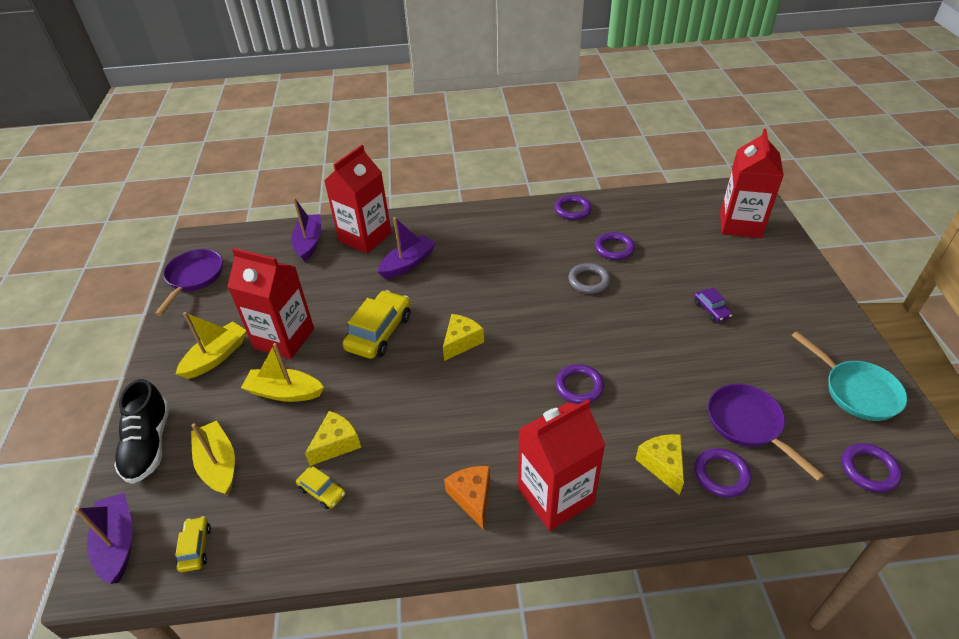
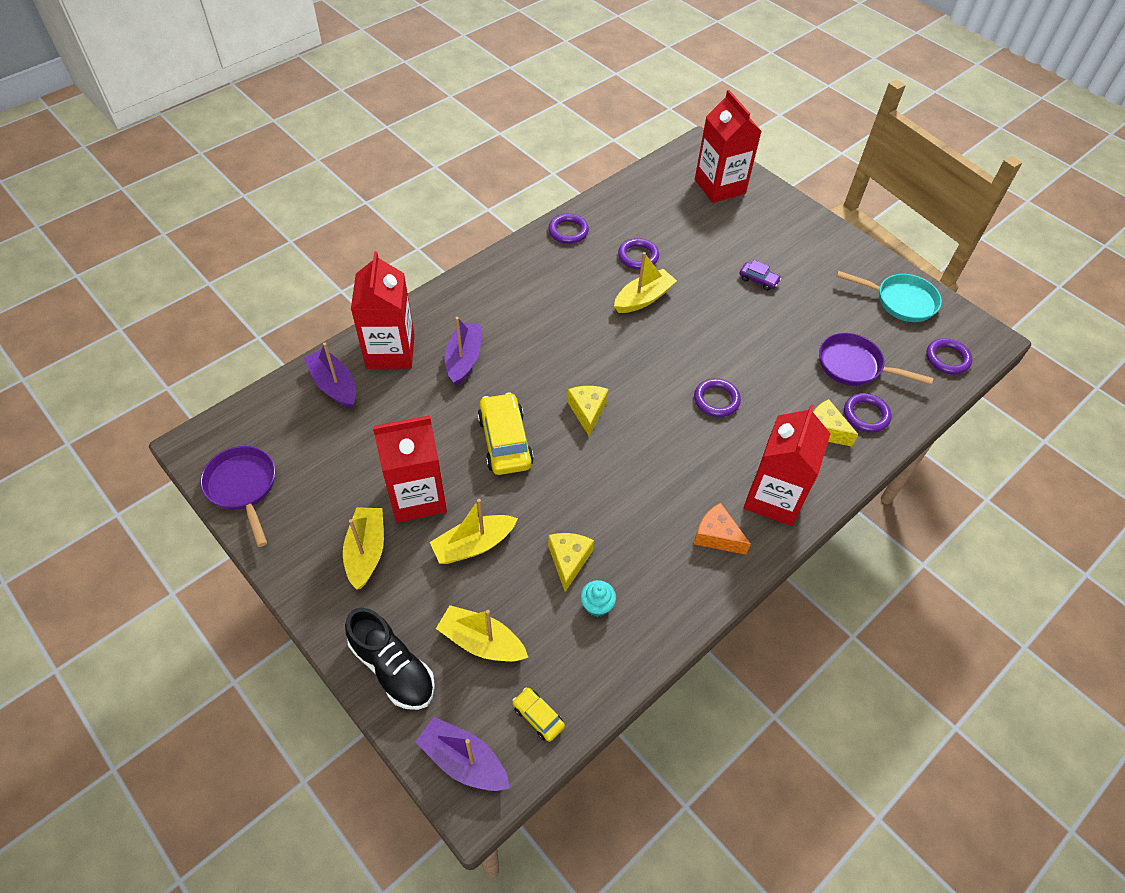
camera: 40 degrees left, 10 degrees up
yellow car [296,466,346,509] -> turquoise cupcake [580,580,616,617]
grey ring [568,263,610,294] -> yellow boat [614,252,677,313]

